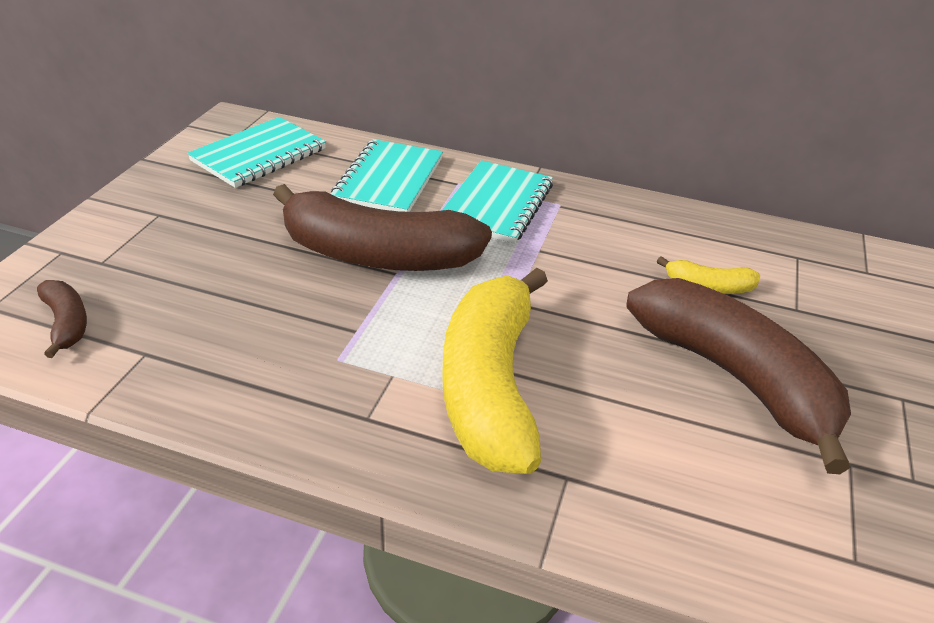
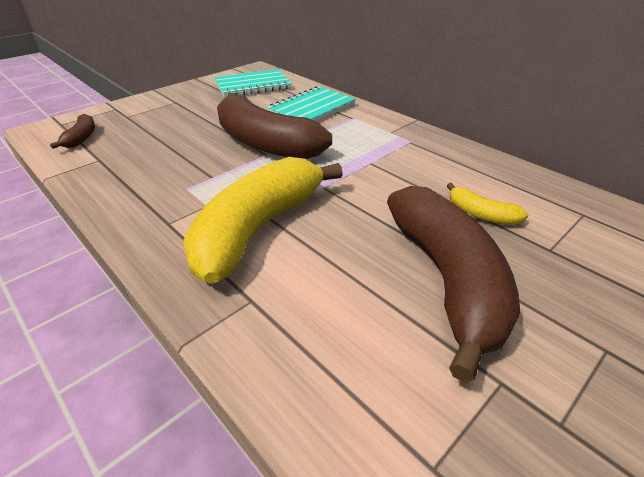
camera: 30 degrees right, 0 degrees up
turquoise notebook [441,160,553,244] -> none

